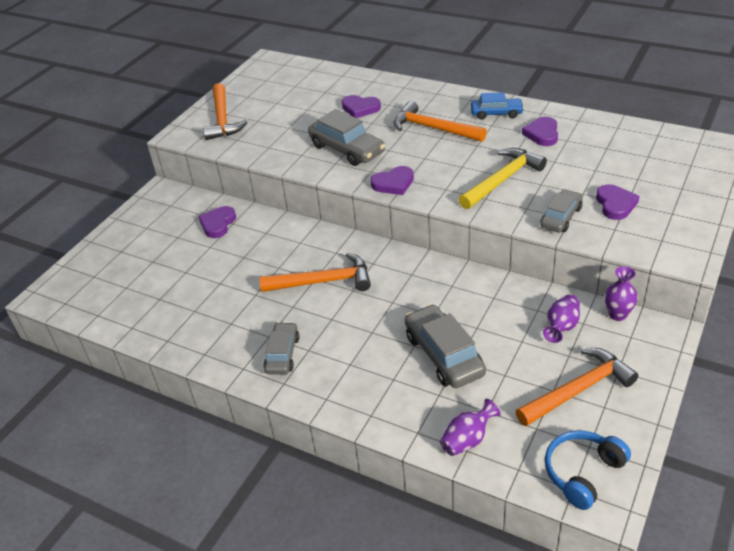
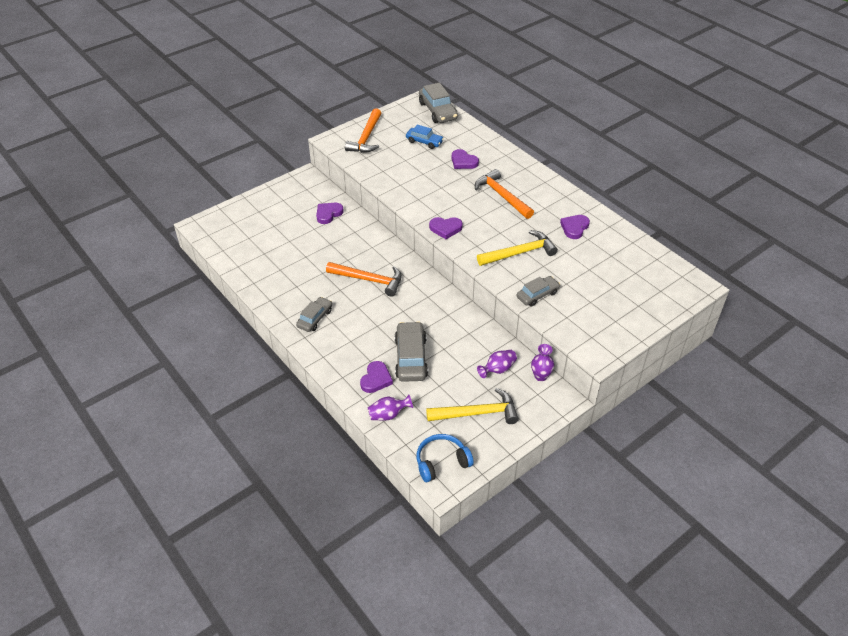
camera: 20 degrees right, 5 degrees up
grey car [308,109,385,166] -> grey car moved to [419,83,458,123]
blue car [471,92,524,120] -> blue car moved to [406,124,444,149]
orange hammer [515,348,638,426] -> yellow hammer [426,388,519,424]
purple heart [596,184,639,220] -> purple heart moved to [360,361,393,393]

